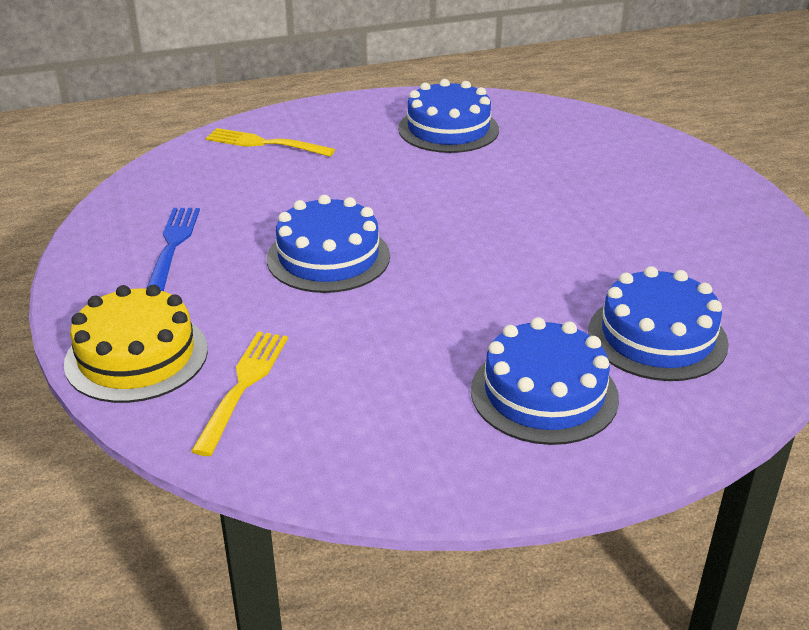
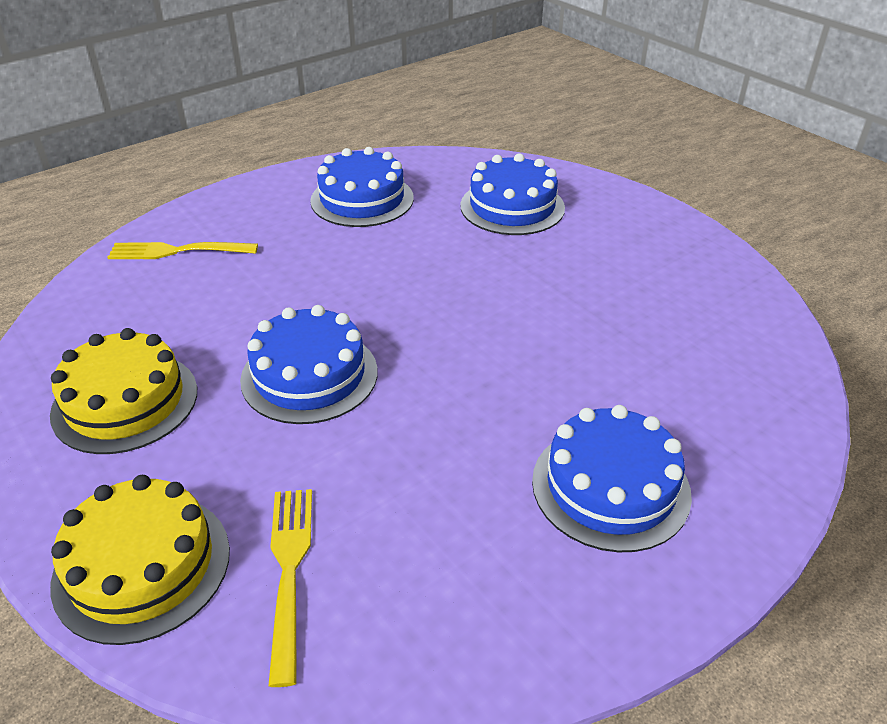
camera: 20 degrees left, 5 degrees up
blue fork [146,208,200,291] -> yellow cake [50,328,197,454]
blue cake [589,266,729,381] -> blue cake moved to [460,154,565,235]

